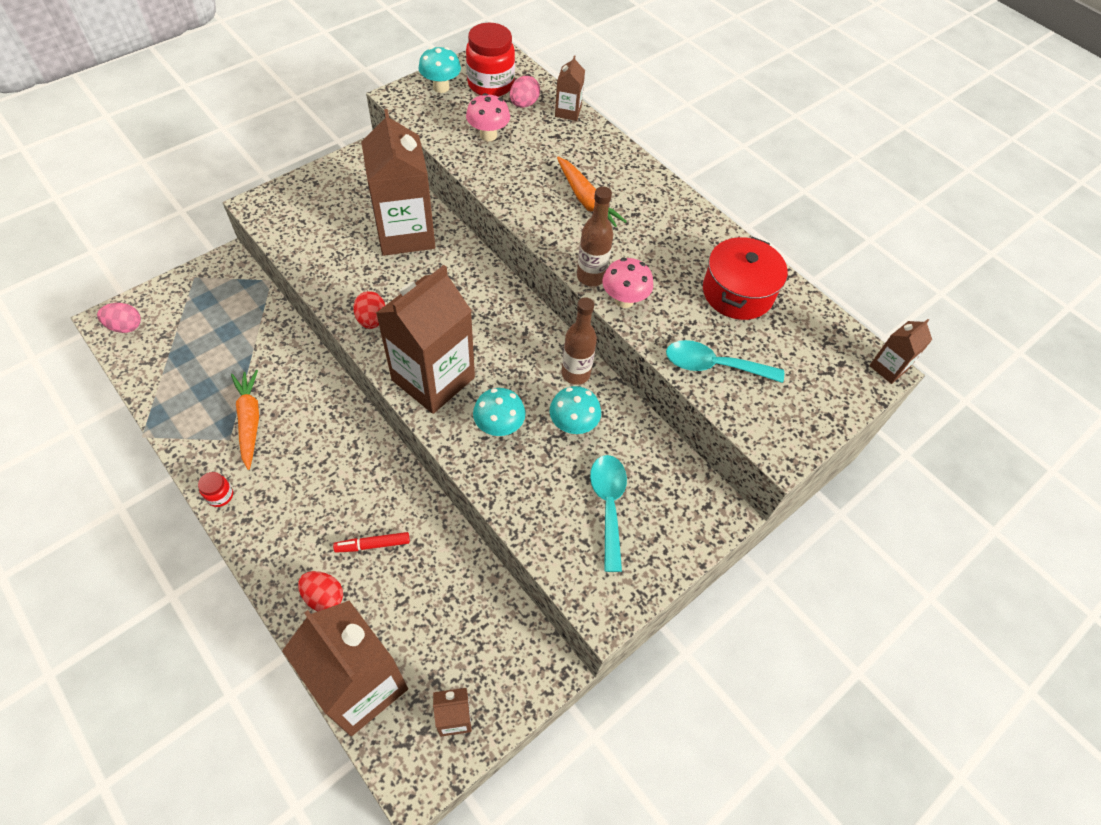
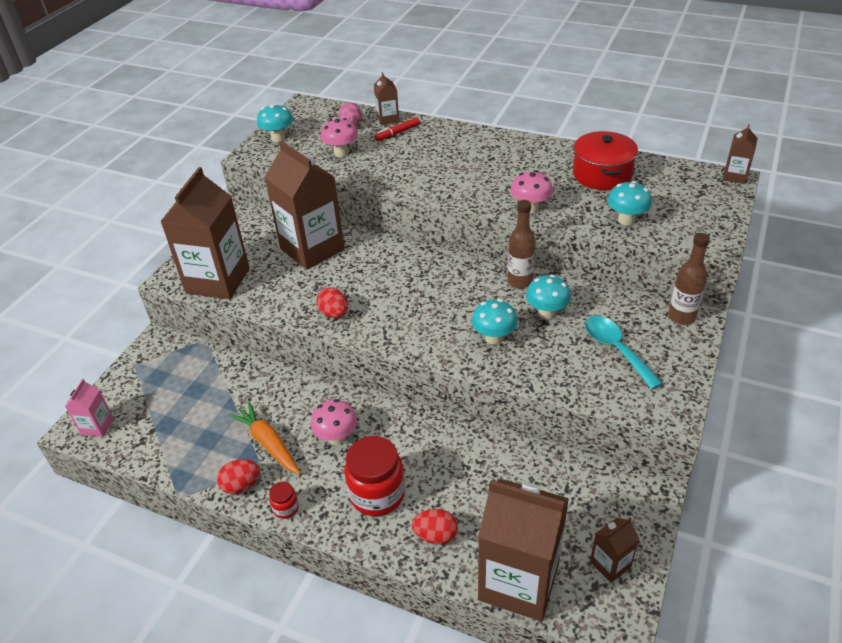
camera: 20 degrees left, 15 degrees down
pink egg [97,303,141,333] -> pink carton [65,379,114,437]
red marker [333,532,410,553] -> red marker moved to [375,117,420,141]
brown carton [376,265,475,414] -> brown carton moved to [160,167,250,299]
red jar [466,22,515,97] -> red jar moved to [344,436,405,516]
orange carrot [557,157,627,227] -> none
brown bottle [577,186,613,286] -> brown bottle moved to [668,233,710,325]
turquoise spoon [666,340,784,383] -> turquoise mushroom [607,181,652,226]
none -> red egg [217,459,260,494]
none -> pink mushroom [311,399,357,445]

